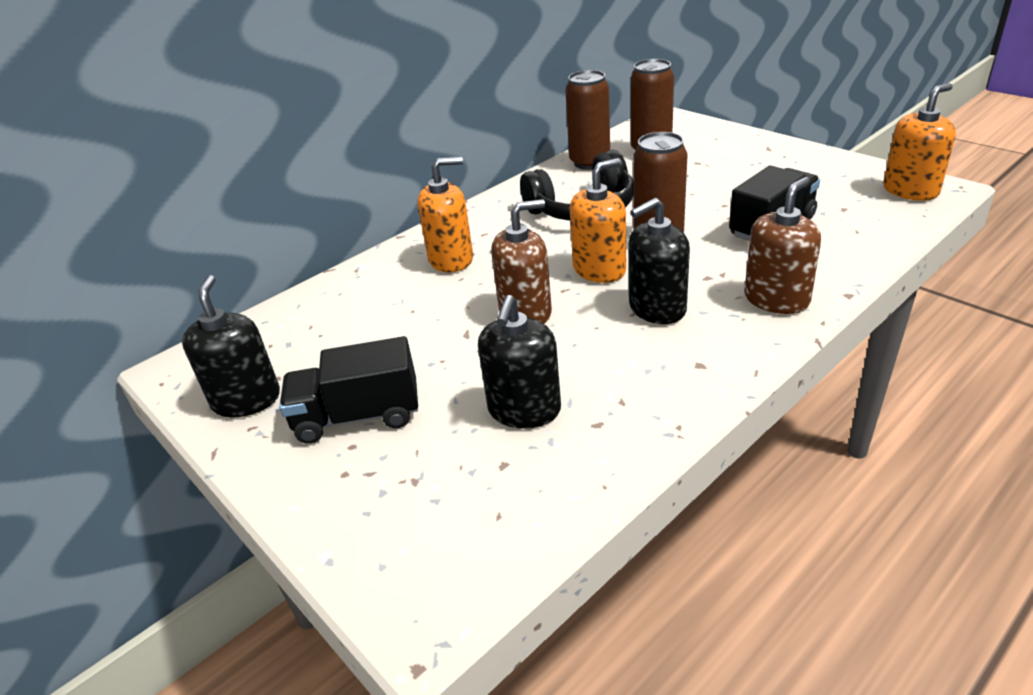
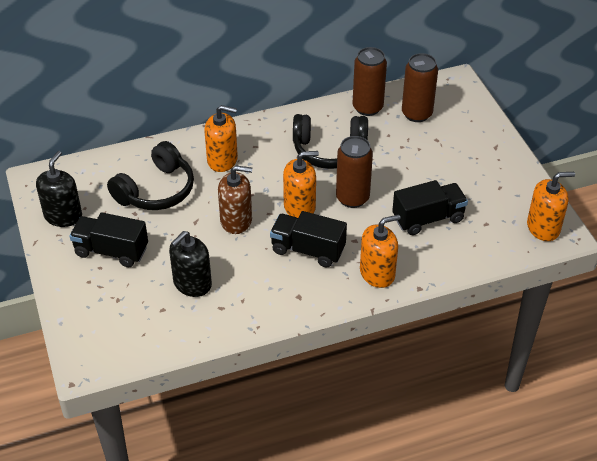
camera: 20 degrees right, 10 degrees up
black soap dispenser [629,198,690,324] -> black truck [270,211,347,267]
brown soap dispenser [744,177,821,314] -> orange soap dispenser [360,214,400,288]
none -> black headphones [107,141,194,210]

